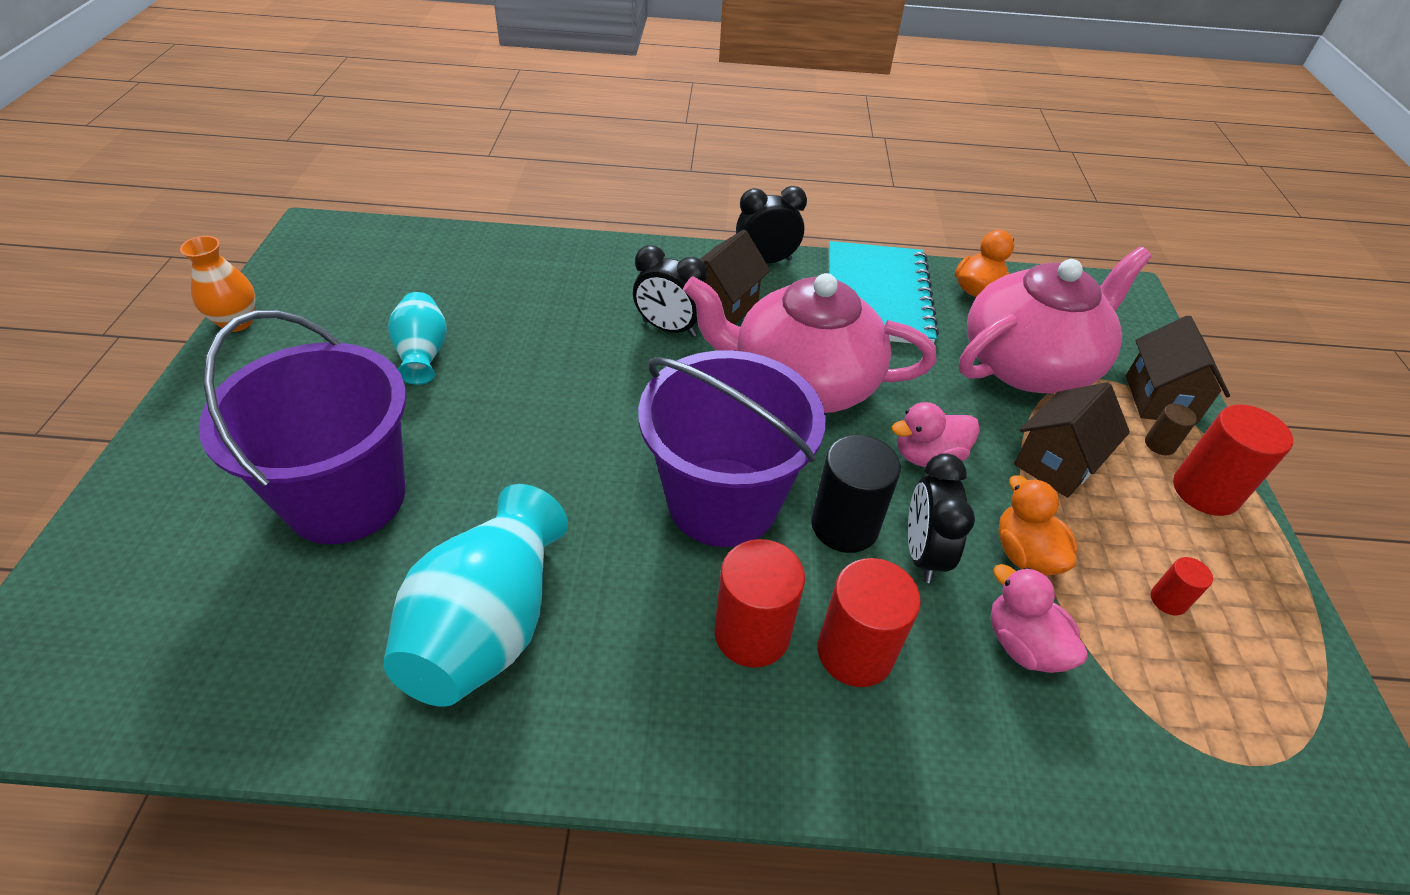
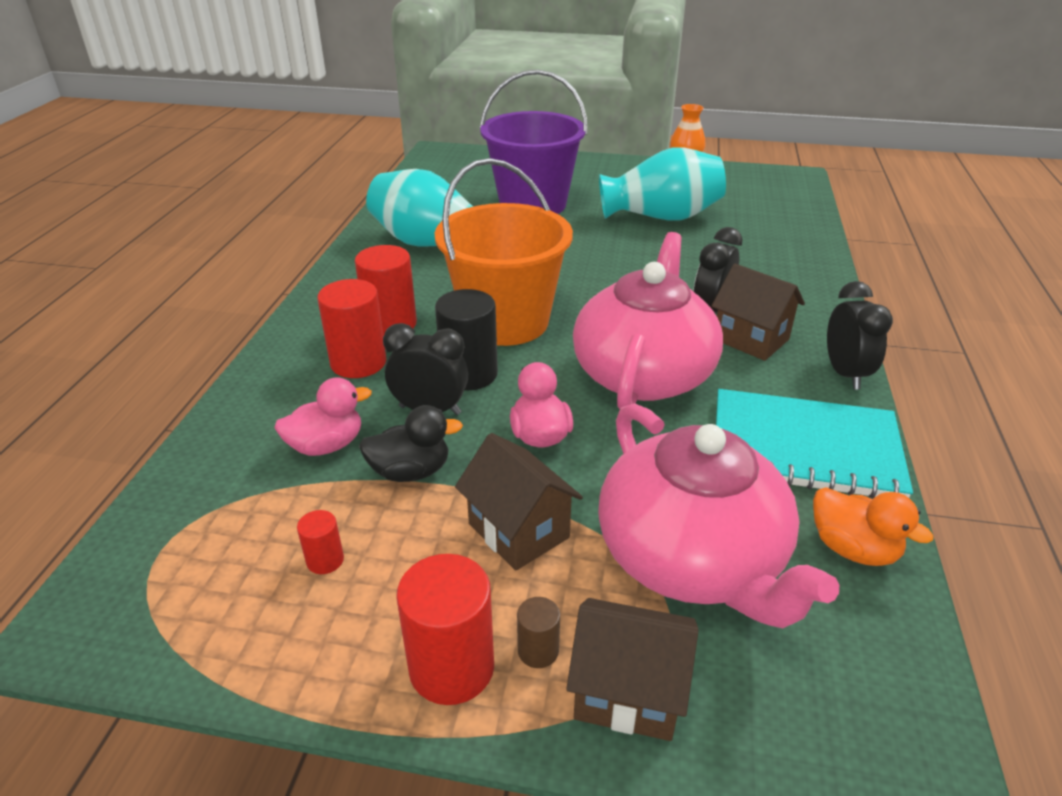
camera: 100 degrees right, 10 degrees down
turquoise vase [388,292,447,385] -> turquoise vase [599,147,726,220], size x1.78
purple bucket [638,350,826,547] -> orange bucket [435,158,573,346]
orange duck [998,475,1078,576] -> black duck [359,405,463,482]

